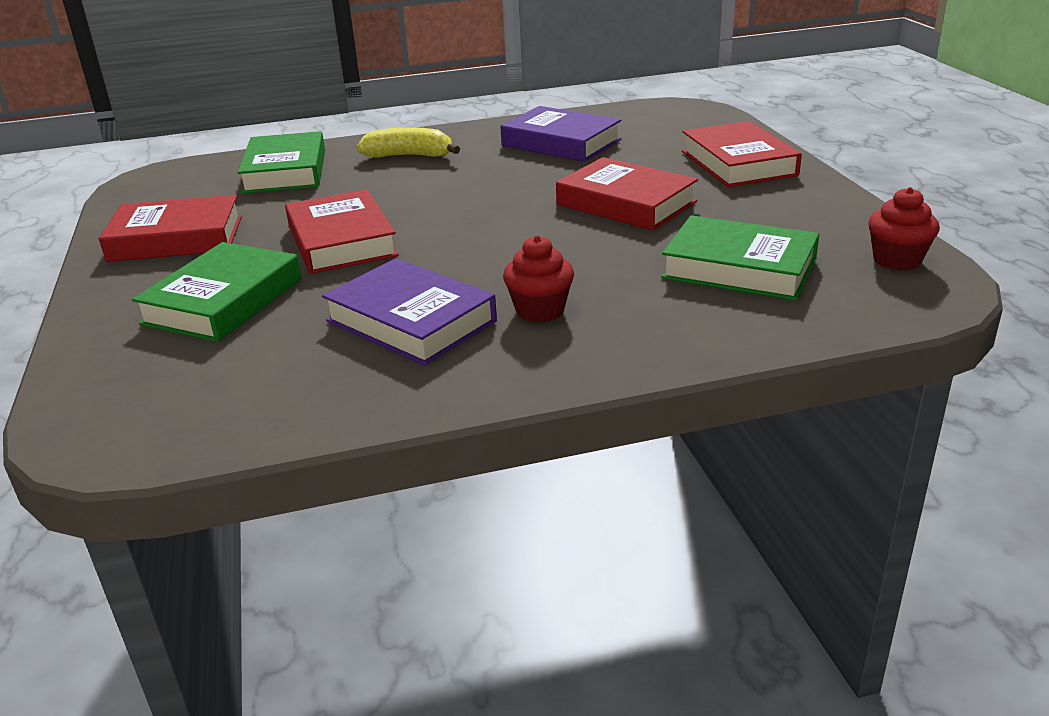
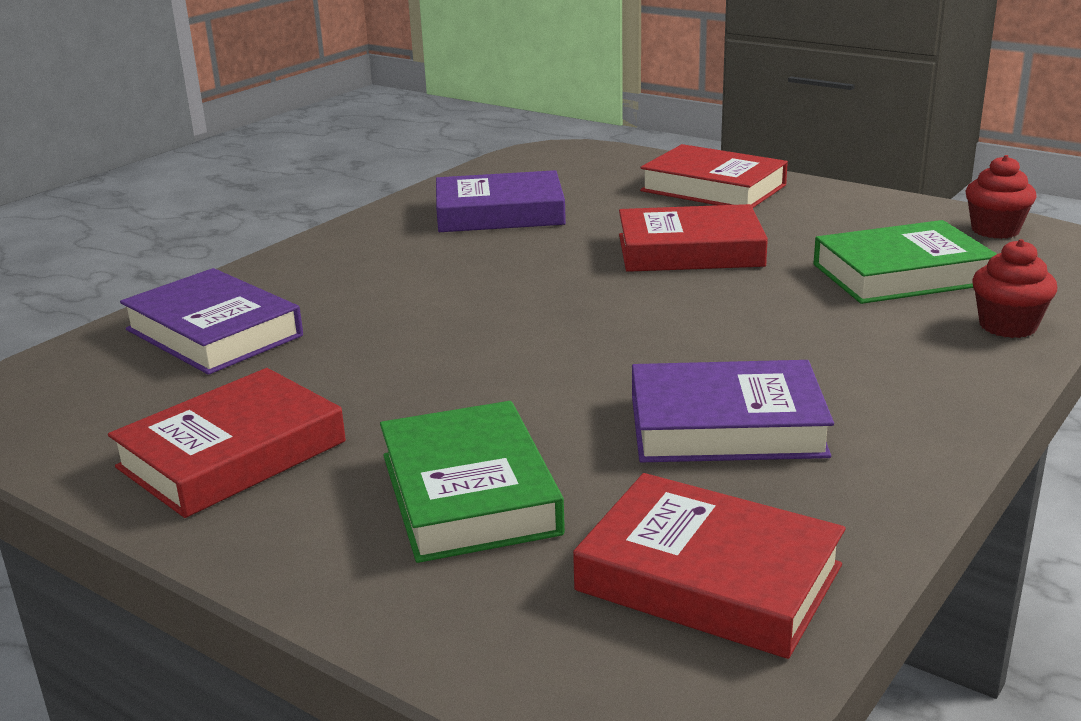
camera: 40 degrees left, 5 degrees down
green book [237,131,325,194] -> purple book [120,268,303,375]
red book [285,189,399,274] -> red book moved to [573,473,846,659]
yellow banana [356,127,460,158] -> none
red cupcake [503,235,574,323] -> red cupcake moved to [972,239,1057,338]

